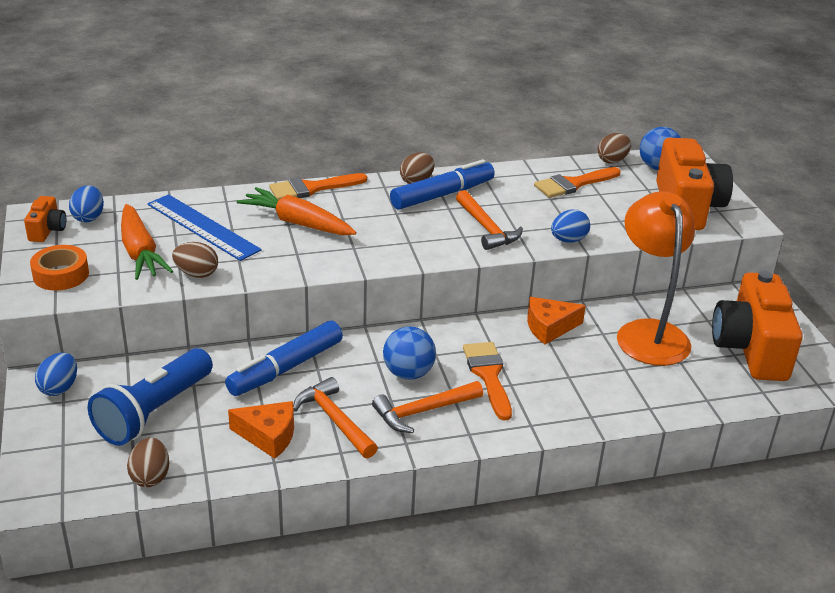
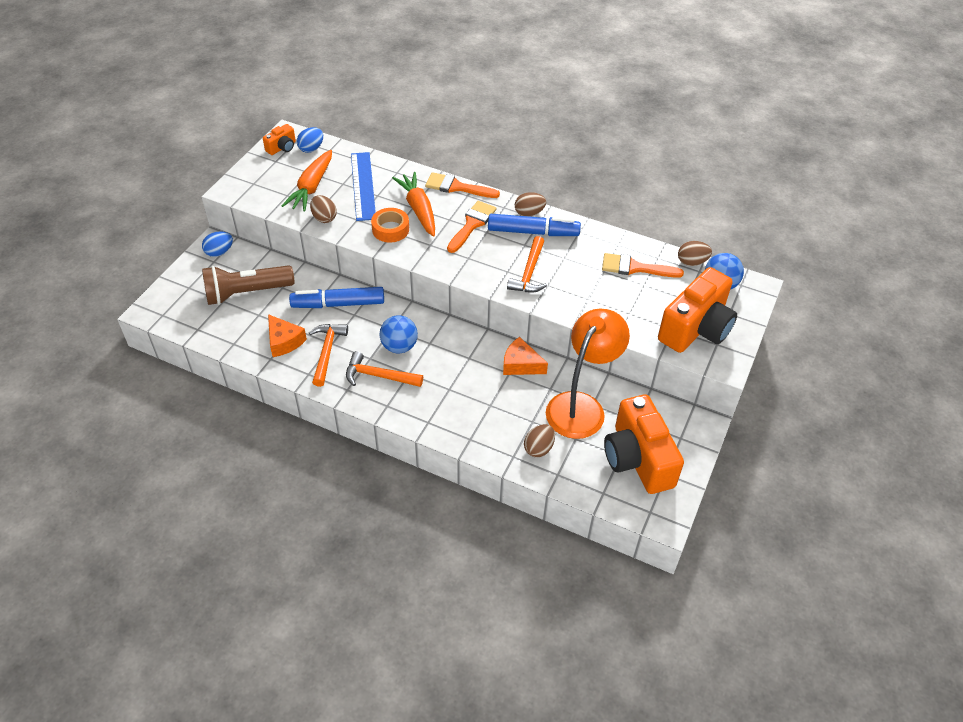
camera: 40 degrees right, 15 degrees up
orange tape [30,245,89,291] -> orange tape moved to [371,208,409,243]
blue flashlight [88,348,213,446] -> brown flashlight [202,265,295,305]
brown egg [127,438,169,487] -> brown egg moved to [524,424,555,457]
orange brush [463,342,512,420] -> orange brush moved to [447,201,496,253]
blue egg [551,210,590,243] -> none
orange camera [712,271,803,381] -> orange camera turned 60 degrees counterclockwise [604,394,684,494]

